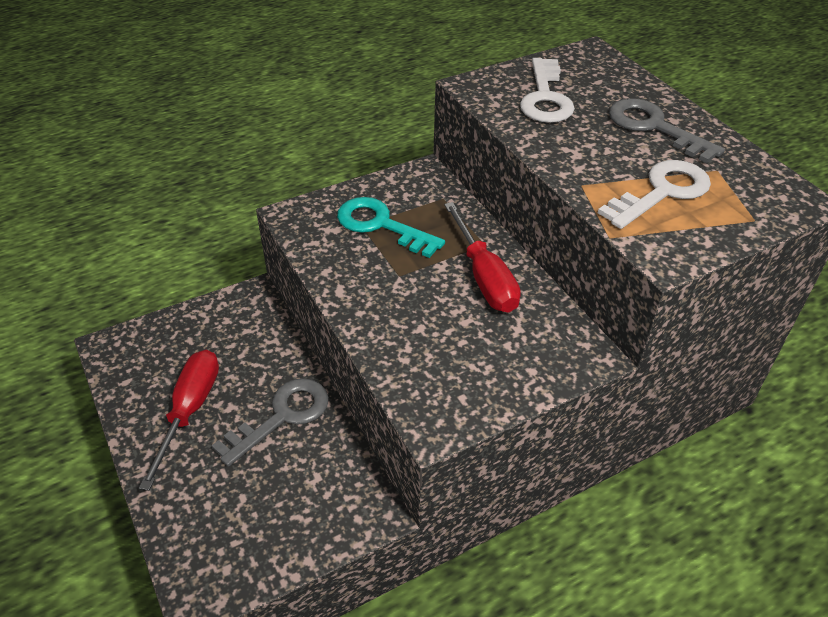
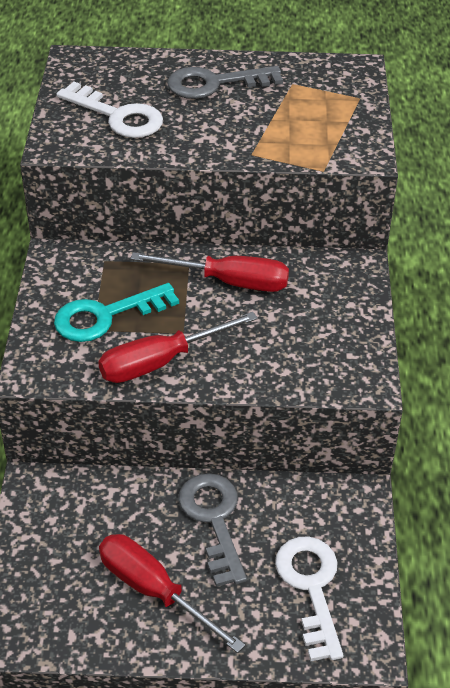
camera: 60 degrees left, 0 degrees up
white key [598,160,711,229] -> white key moved to [275,537,343,661]
none -> red screwdriver [98,312,258,383]

